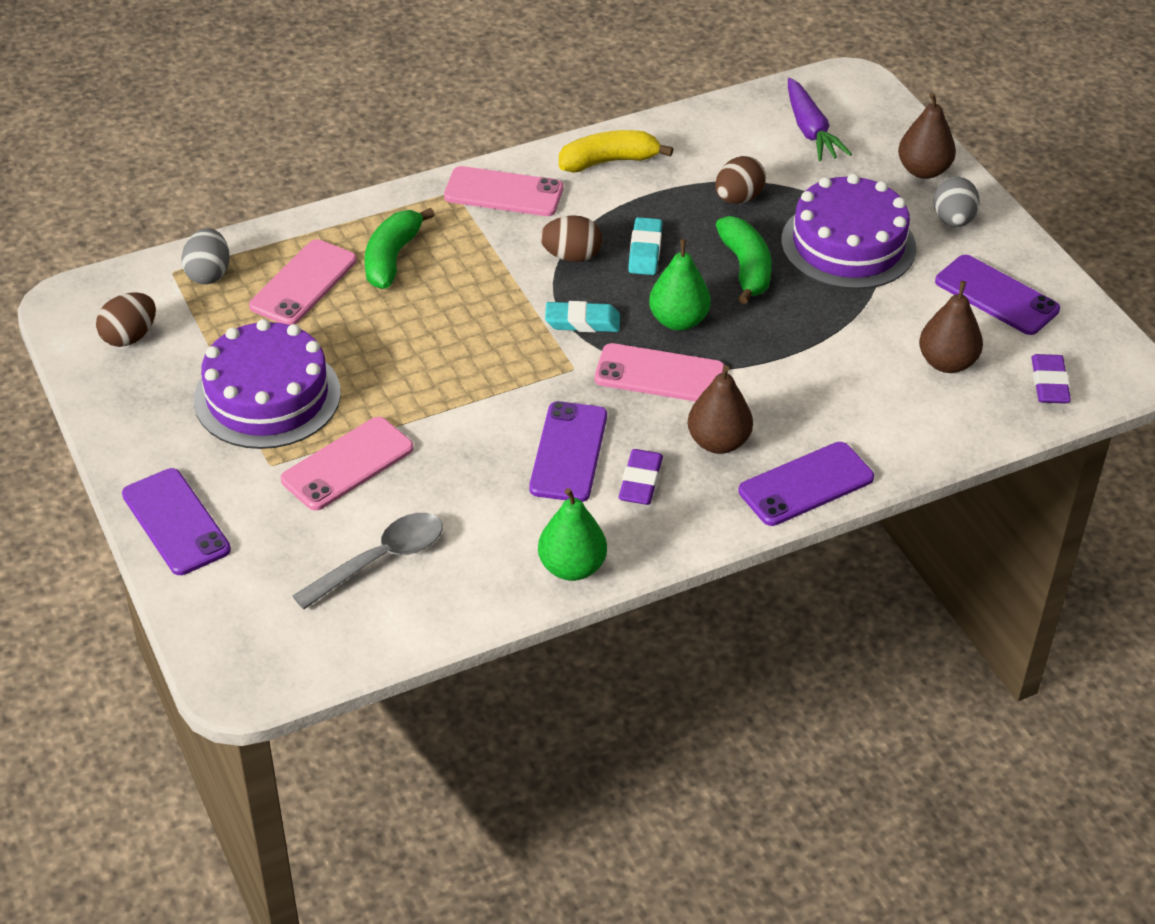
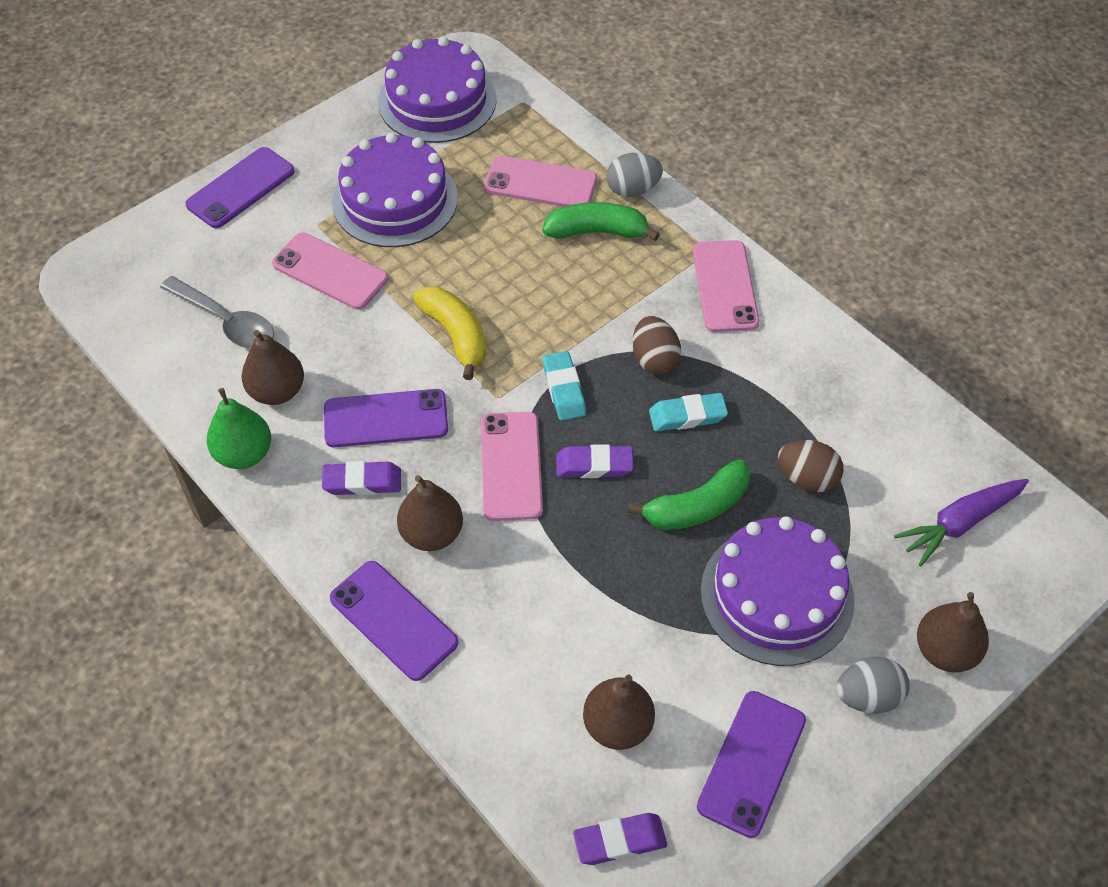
camera: 75 degrees right, 10 degrees up
brown egg [96,292,156,347] -> purple cake [378,36,497,143]
grey egg [181,228,230,284] -> grey egg moved to [606,153,663,197]
yellow banana [559,130,673,173] -> yellow banana moved to [413,287,486,380]
green pear [649,239,711,331] -> purple eraser [556,445,633,478]
none -> brown pear [241,330,304,405]

